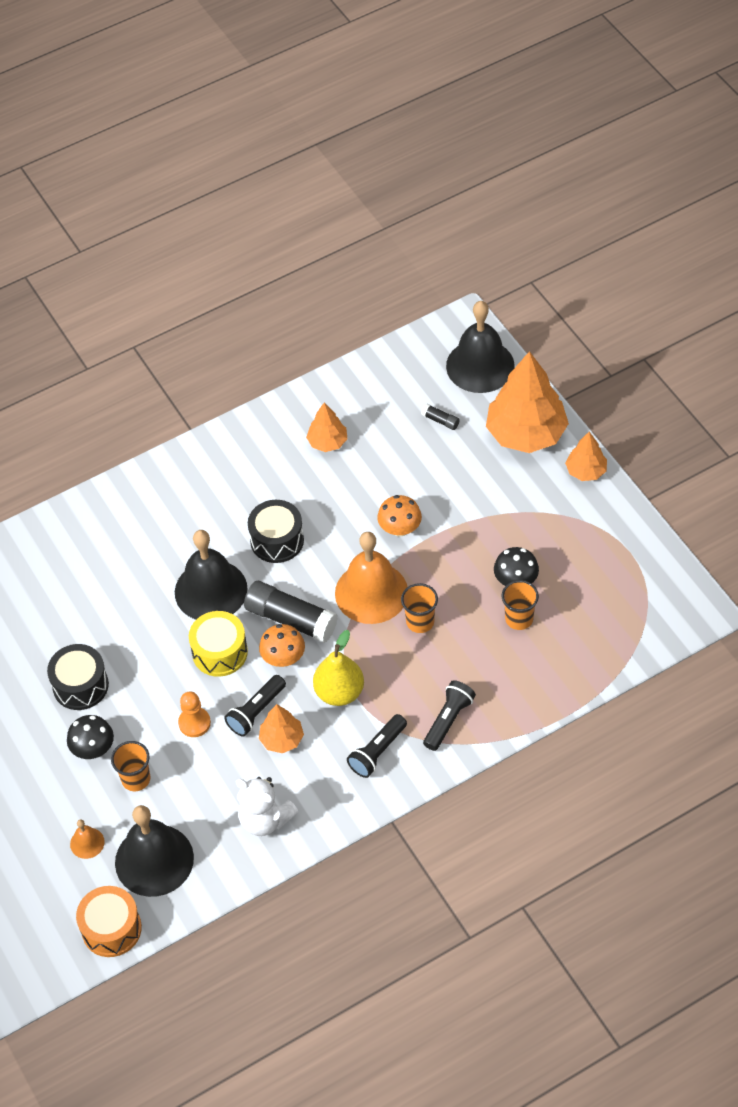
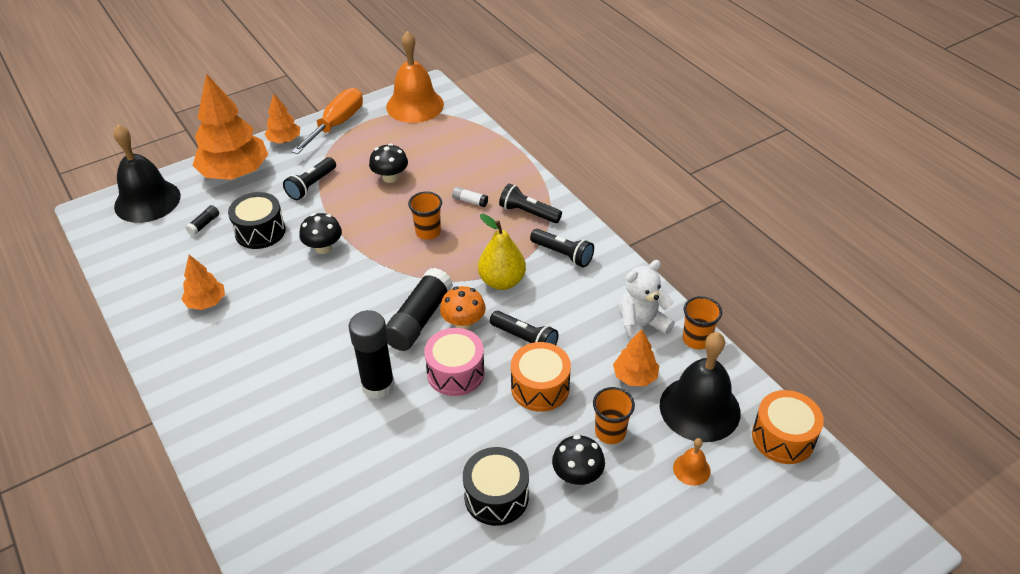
camera: 95 degrees left, 10 degrees down
black bell [175,530,248,619] -> black glue stick [348,310,395,399]
orange pawn [178,691,211,737] -> orange drum [511,342,571,412]
yellow drum [189,611,248,677] -> pink drum [424,328,485,396]
white teddy bear [236,777,298,836] -> white teddy bear turned 150 degrees counterclockwise [619,260,675,340]
black drum [248,500,304,563] -> black drum moved to [228,192,285,249]
orange tree [259,704,304,753] -> orange tree moved to [613,329,659,386]
orange bell [335,532,407,624] -> orange bell moved to [386,31,444,123]
orange mushroom [377,495,422,537] -> black mushroom [299,213,342,254]
orange cup [502,580,539,630] -> orange cup moved to [683,296,722,349]
none -> black flashlight [283,157,336,200]
none -> orange screwdriver [291,88,363,154]
none -> white glue stick [452,187,488,207]

